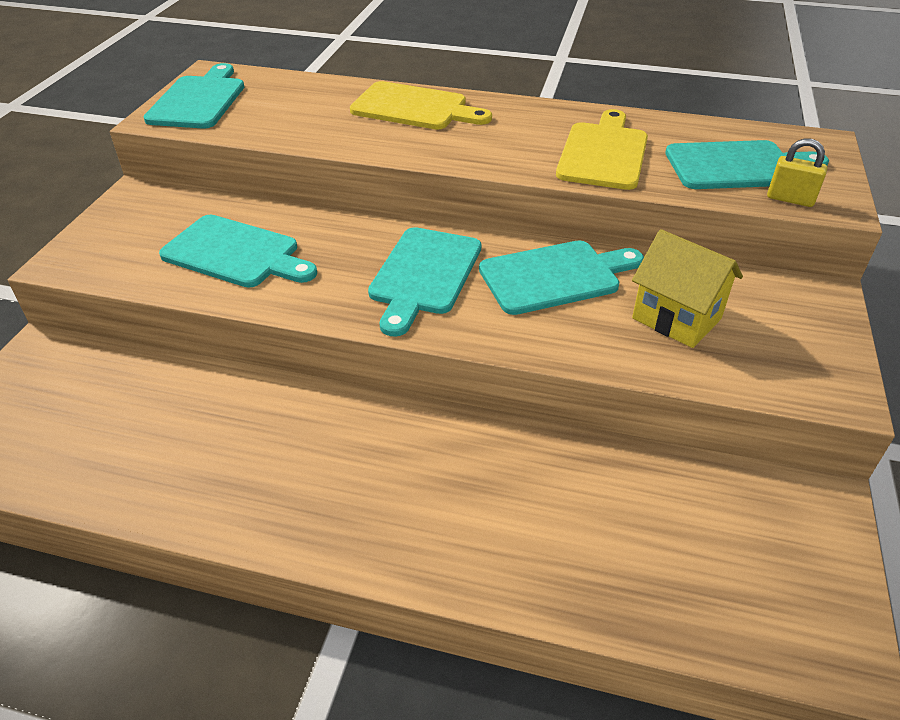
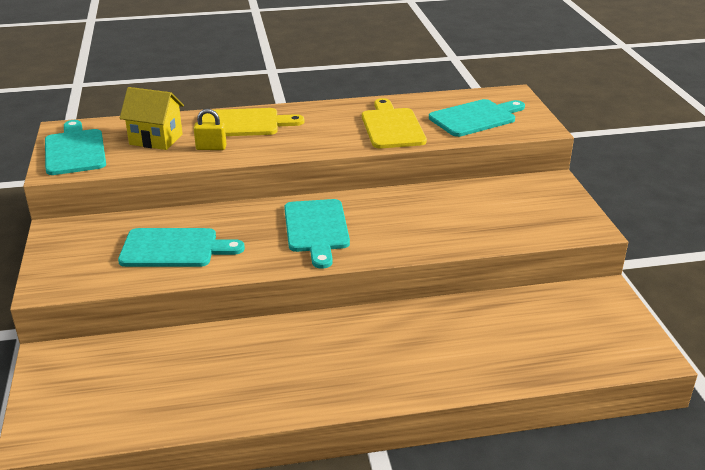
camera: 25 degrees left, 10 degrees down
turquoise cutting board [479,240,644,315] -> none
yellow house [632,229,743,348] -> yellow house moved to [120,87,184,150]
yellow padlock [767,139,827,207] -> yellow padlock moved to [194,109,226,150]

